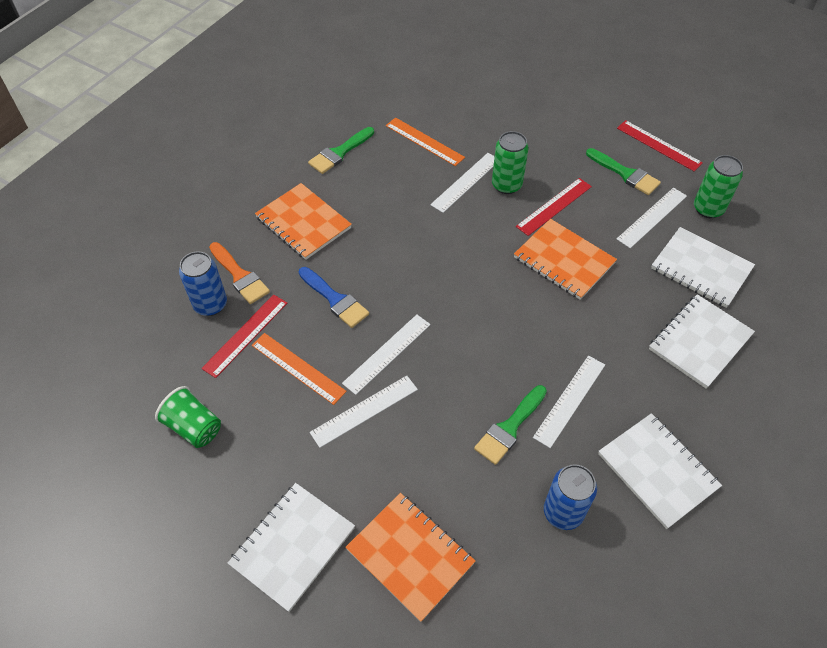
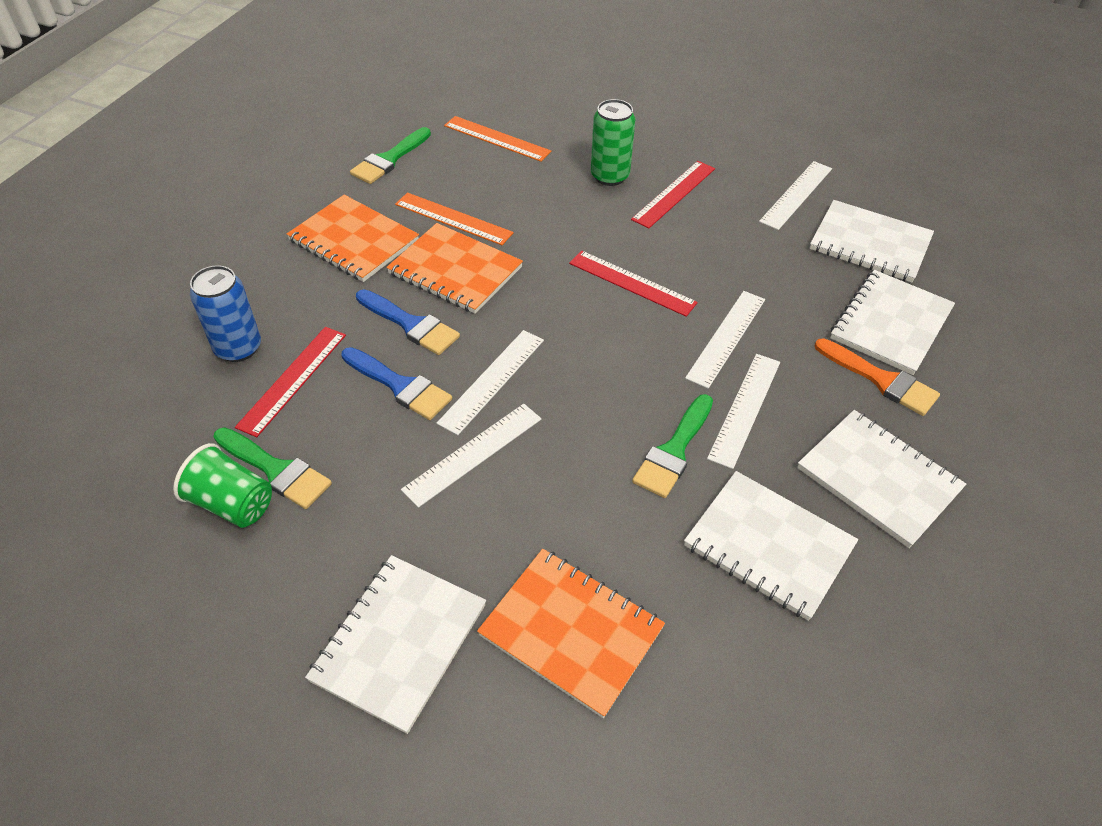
camera: 10 degrees left, 5 degrees down
orange brush [209,242,270,304] -> orange brush moved to [815,338,940,416]
orange ruler [252,333,347,405] -> orange ruler moved to [395,192,514,245]
white ruler [430,153,495,213] -> white ruler moved to [685,291,765,389]
orange notebook [514,219,617,300] -> orange notebook moved to [386,223,523,314]
blue can [544,464,597,530] -> white notebook [684,471,858,621]
green brush [586,148,661,195] -> green brush moved to [213,427,332,509]
red ruler [617,120,703,171] -> red ruler moved to [569,250,698,317]
green can [694,155,743,218] -> none
none -> blue brush [341,347,452,420]

